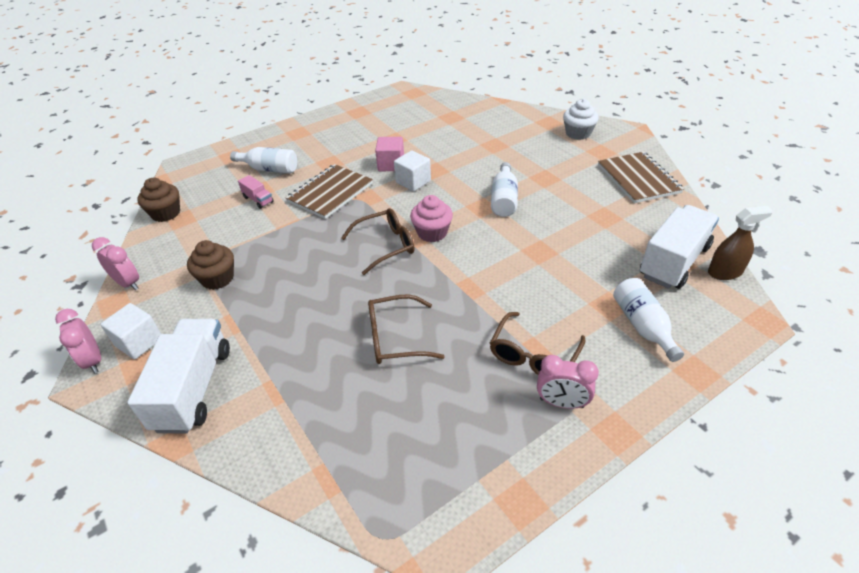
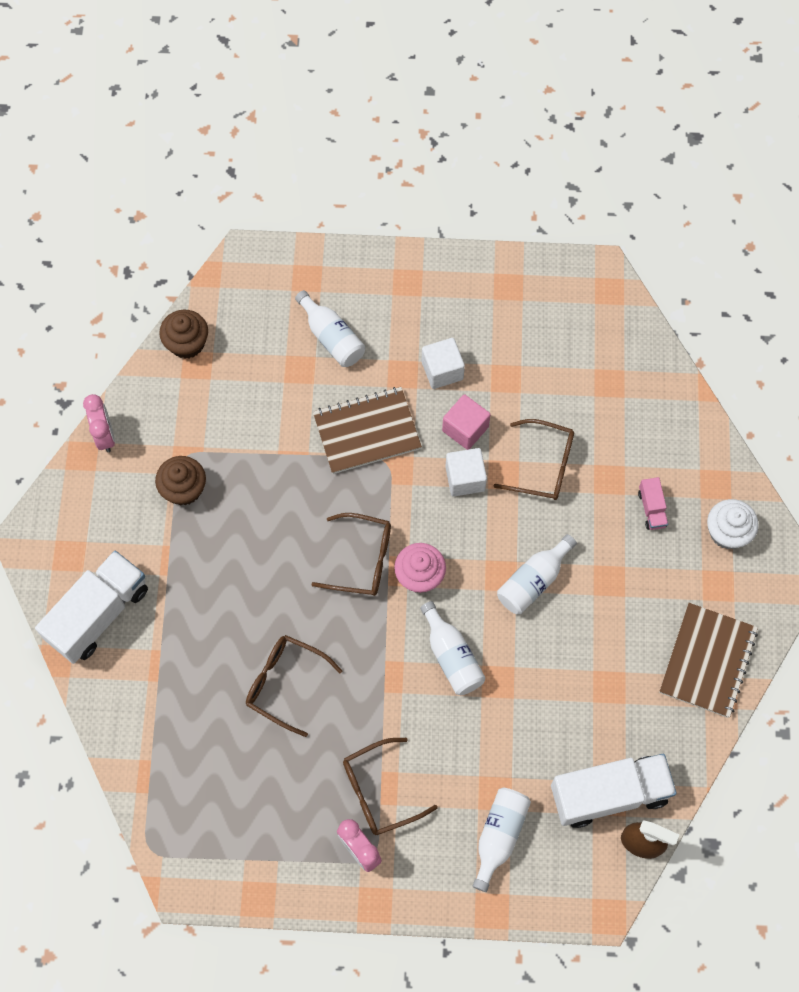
camera: 35 degrees right, 25 degrees up
pink clock [55,309,101,373] -> none
white cube [100,303,161,359] -> white cube moved to [422,338,465,389]
pink truck [238,175,274,209] -> pink truck moved to [638,477,668,530]
none -> white bottle [420,601,486,695]
none -> brown glasses [494,419,574,500]

